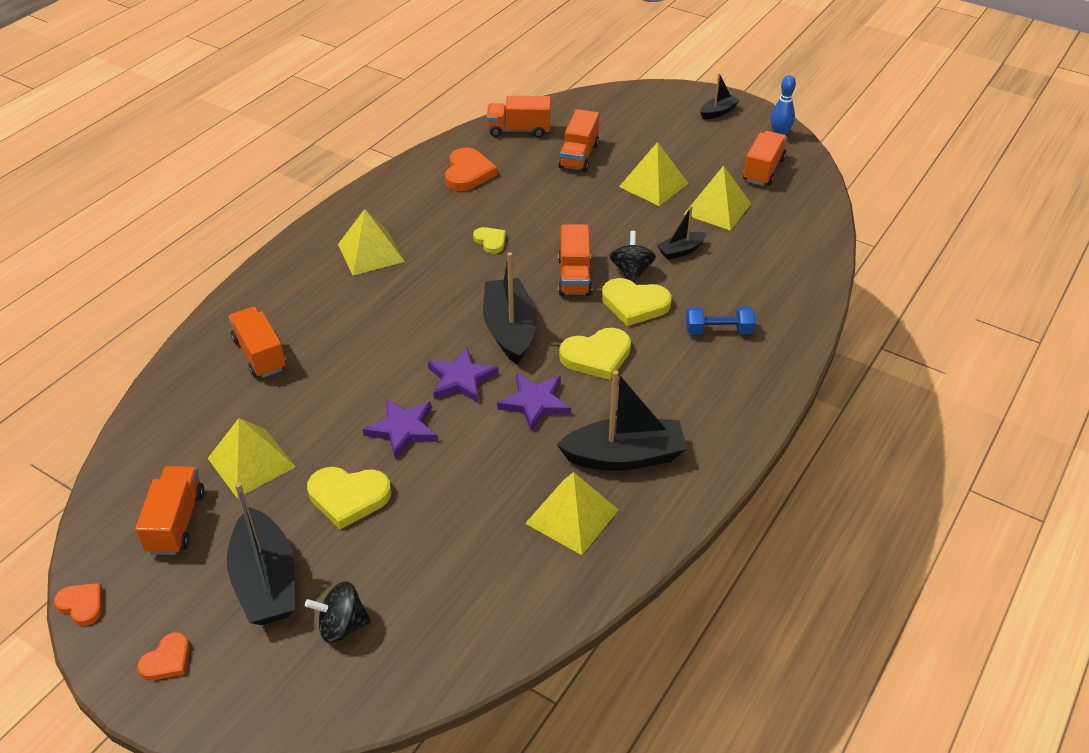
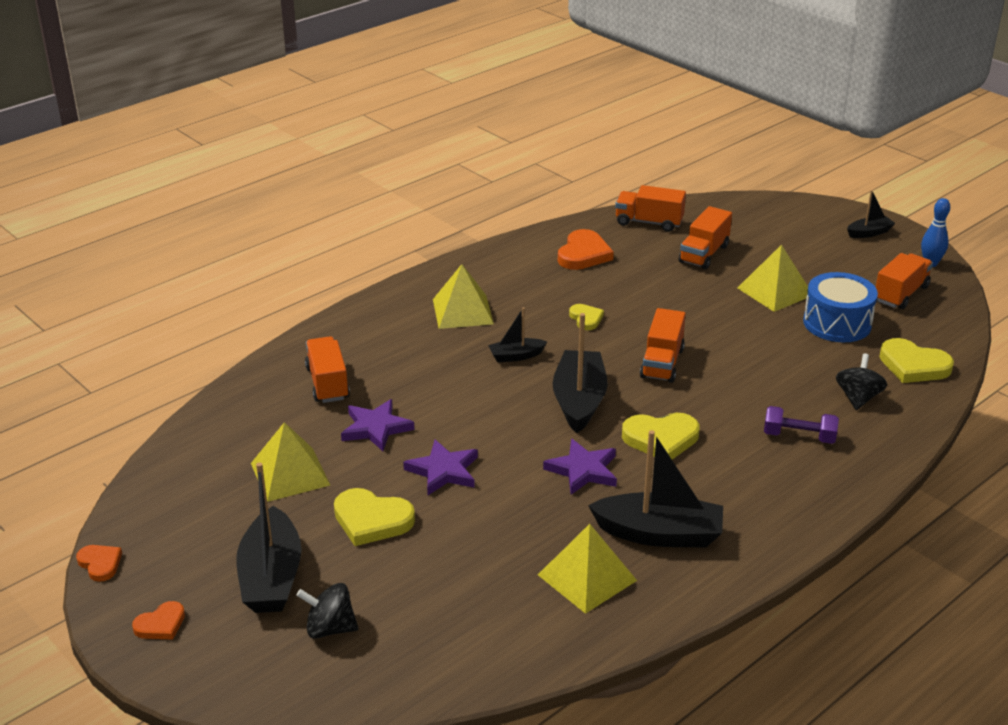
camera: 15 degrees right, 10 degrees down
orange truck [135,466,205,555] -> none
purple star [428,347,499,403] -> purple star moved to [341,399,414,451]
yellow heart [602,278,672,326] -> yellow heart moved to [879,338,954,383]
black spinning top [610,231,656,282] -> black spinning top moved to [836,353,887,410]
black boat [657,206,707,260] -> black boat moved to [488,307,547,362]
yellow pyramid [684,165,751,231] -> blue drum [803,272,878,342]
blue dumbbell [686,307,755,335] -> purple dumbbell [764,406,839,444]

